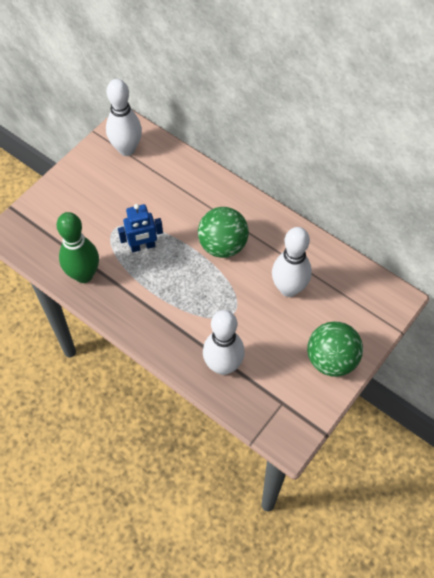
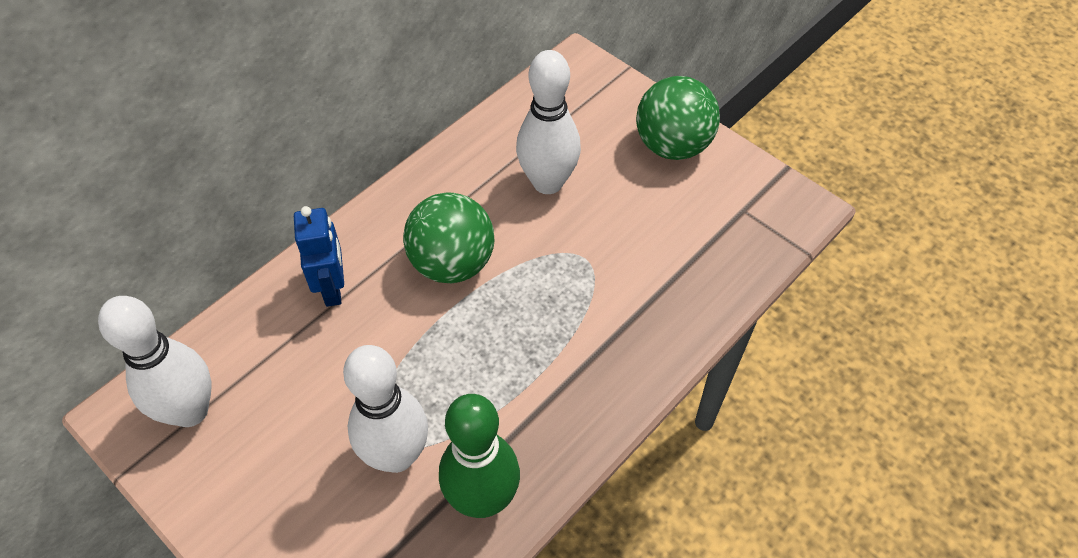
camera: 85 degrees left, 5 degrees down
blue robot [118,204,163,252] -> blue robot moved to [294,206,344,307]
white bowling pin [203,310,245,375] -> white bowling pin moved to [343,345,428,473]

